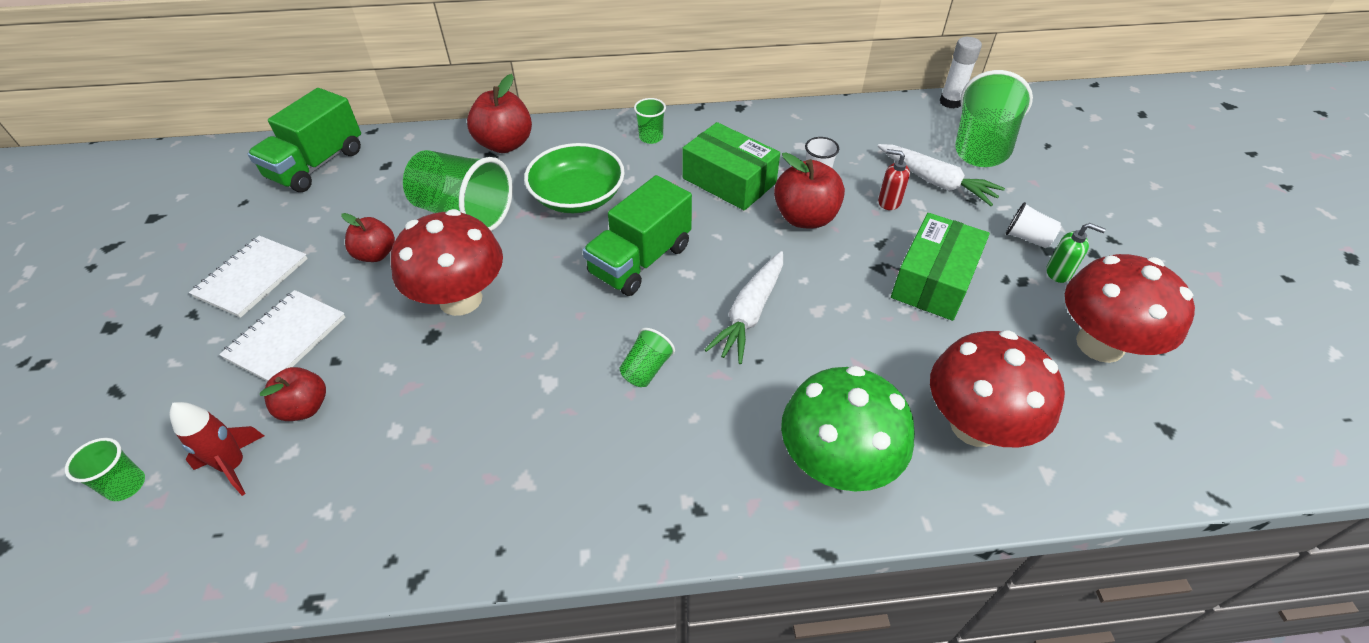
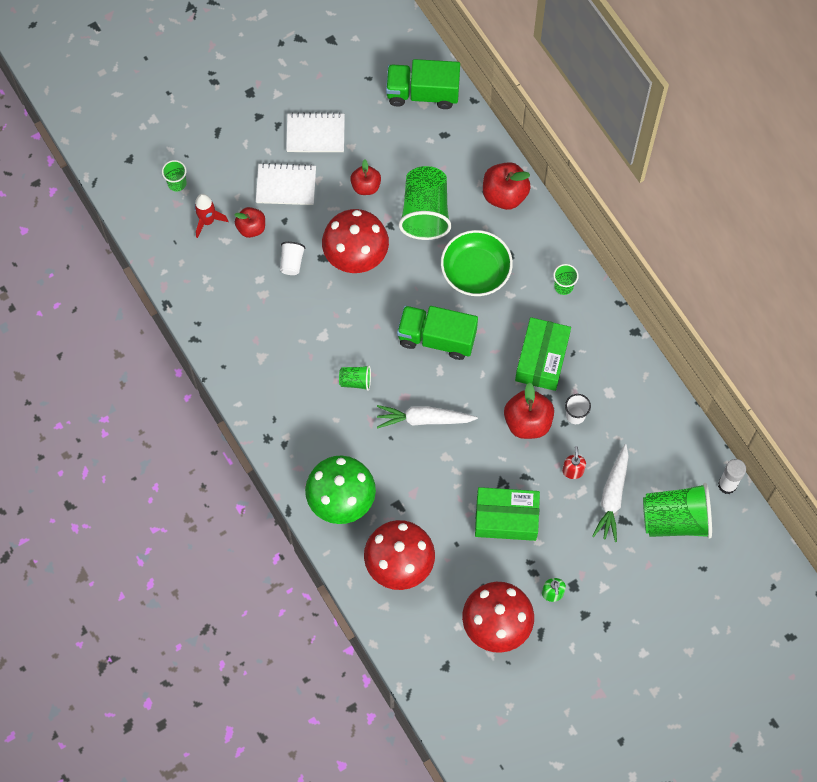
camera: 65 degrees right, 20 degrees up
white cup [1006,202,1061,248] -> white cup moved to [280,242,305,275]

